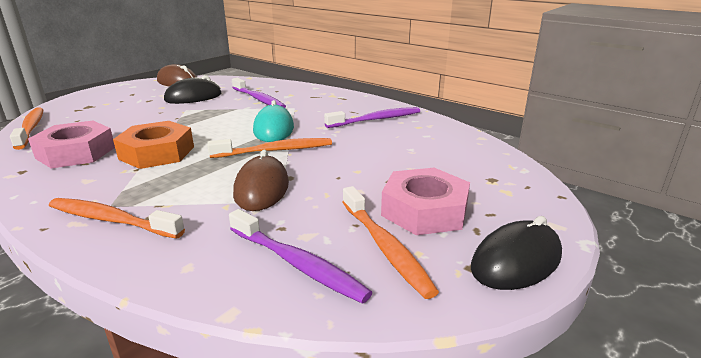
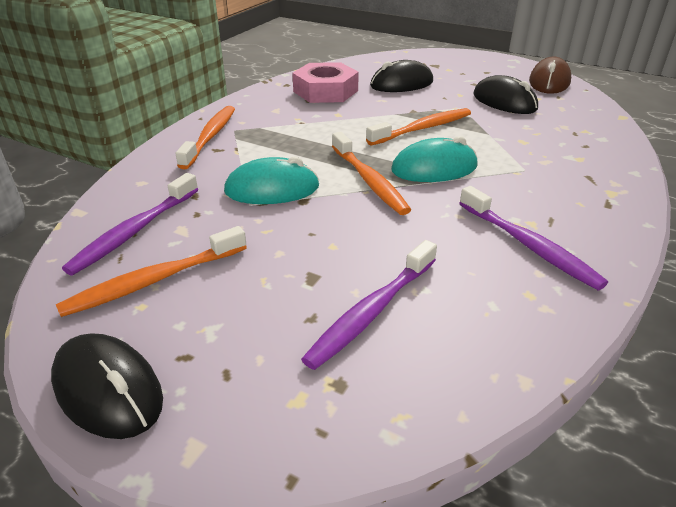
camera: 80 degrees right, 10 degrees up
orange toothbrush [10,107,43,150] -> orange toothbrush moved to [366,108,471,145]
orange nut [113,121,194,169] -> none
purple toothbrush [232,78,286,108] -> purple toothbrush moved to [301,240,437,370]
brown mouse [233,149,289,211] -> turquoise mouse [224,156,319,204]
pink nut [381,168,470,235] -> none
none -> black mouse [370,60,433,92]

